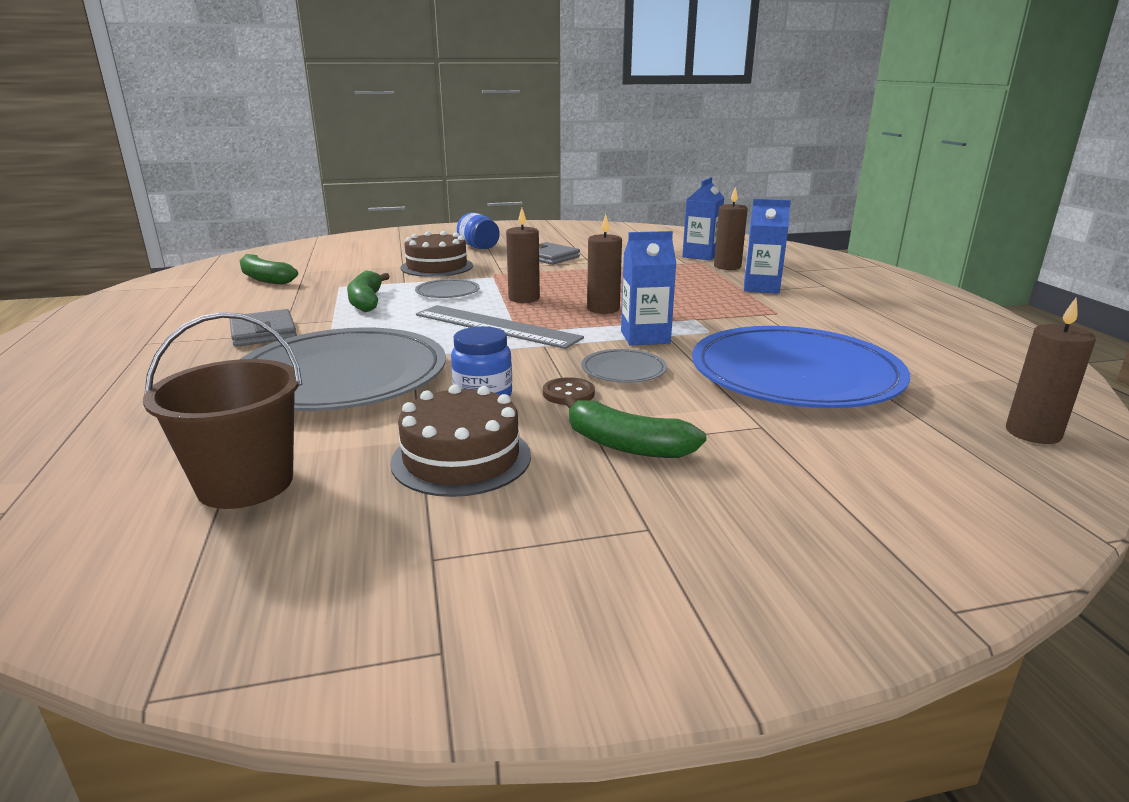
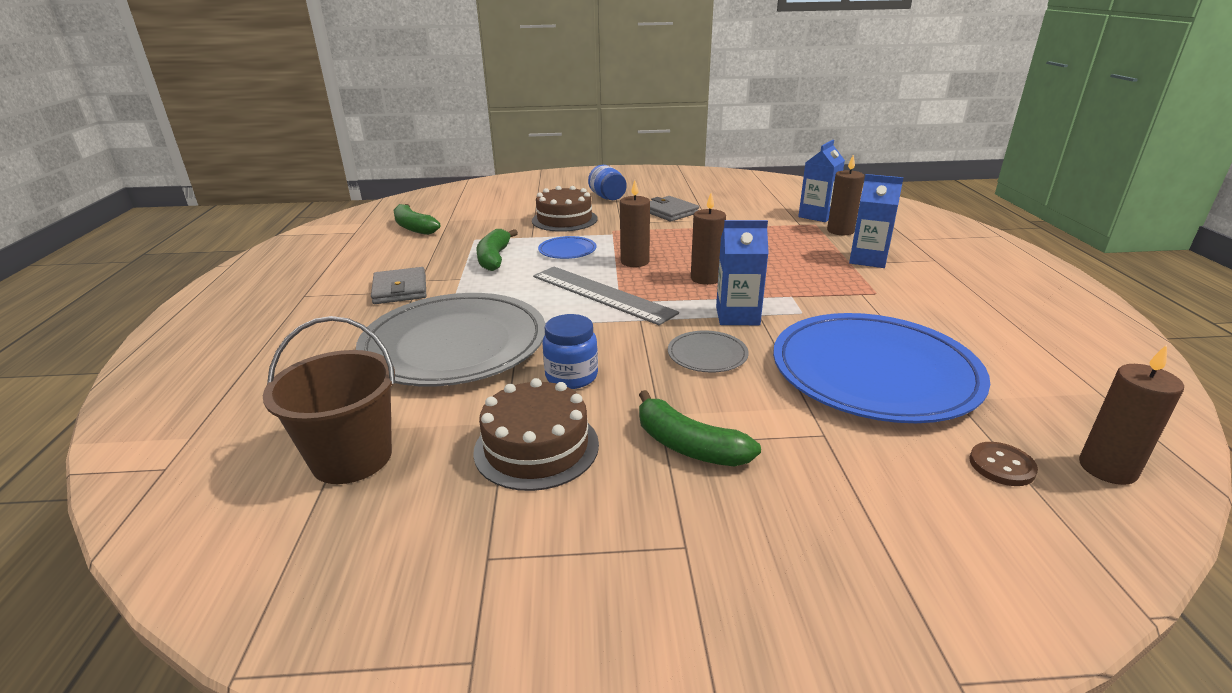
camera: 10 degrees right, 5 degrees up
grey plate [415,279,480,298] -> blue plate [538,236,597,259]
brown button [543,377,595,405] -> brown button moved to [970,442,1038,486]

